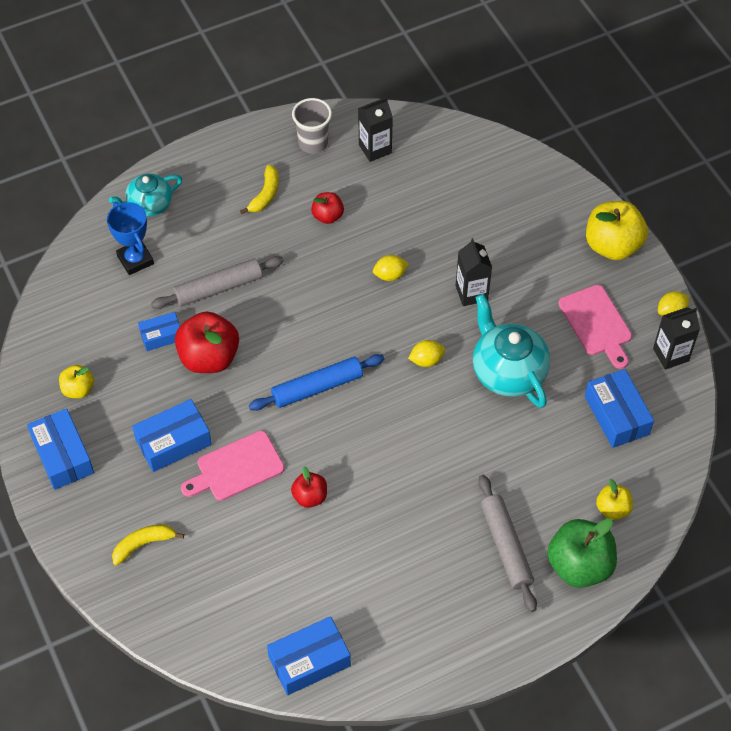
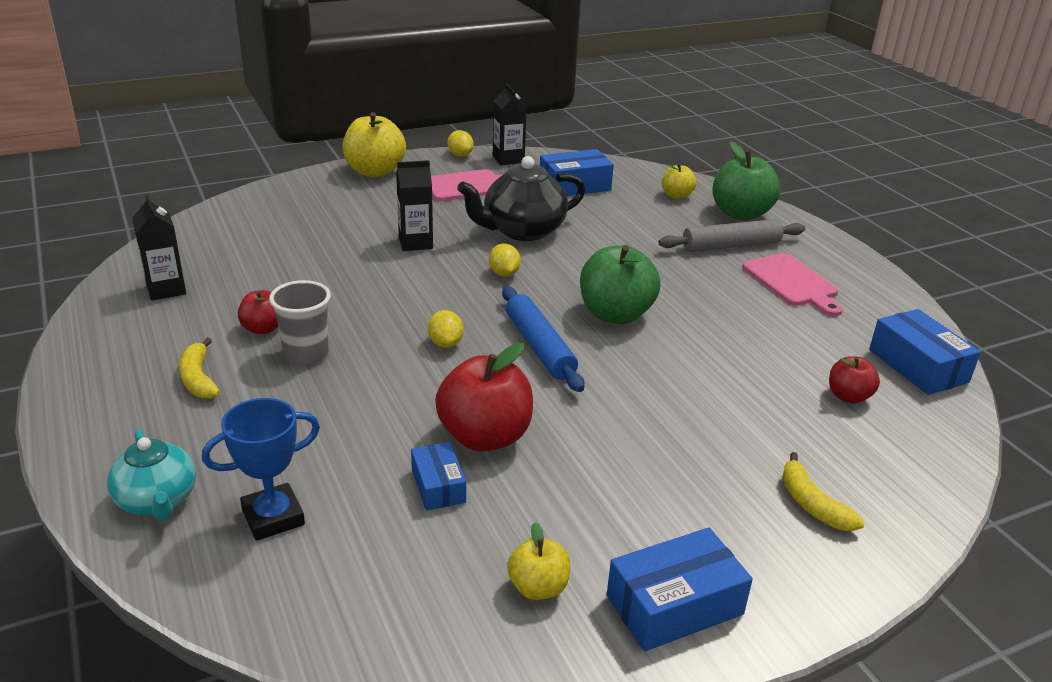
camera: 90 degrees left, 25 degrees down
blue box [132,399,212,472] -> none
grey rolling pin [151,256,284,309] -> none
pink cutting board [181,431,285,501] -> pink cutting board moved to [743,253,843,316]
yellow banana [240,165,279,214] -> yellow banana turned 135 degrees counterclockwise [179,338,220,399]
red apple [291,466,327,508] -> red apple moved to [829,356,880,404]
grey cup [292,98,332,154] -> grey cup moved to [269,280,331,365]
yellow lemon [373,255,409,281] -> yellow lemon moved to [428,310,464,348]
turquoise teapot [473,294,550,408] -> black teapot [457,156,586,241]
none -> green apple [580,245,661,324]

